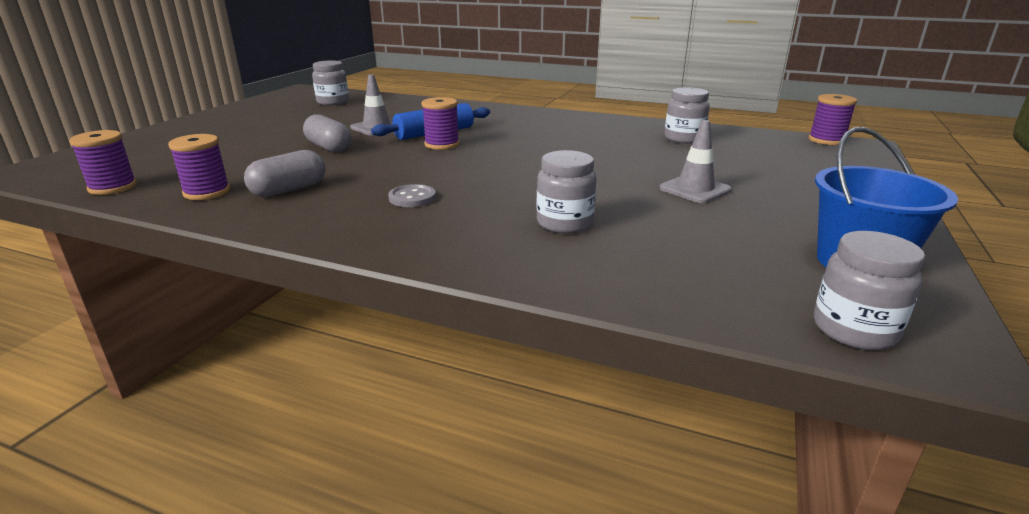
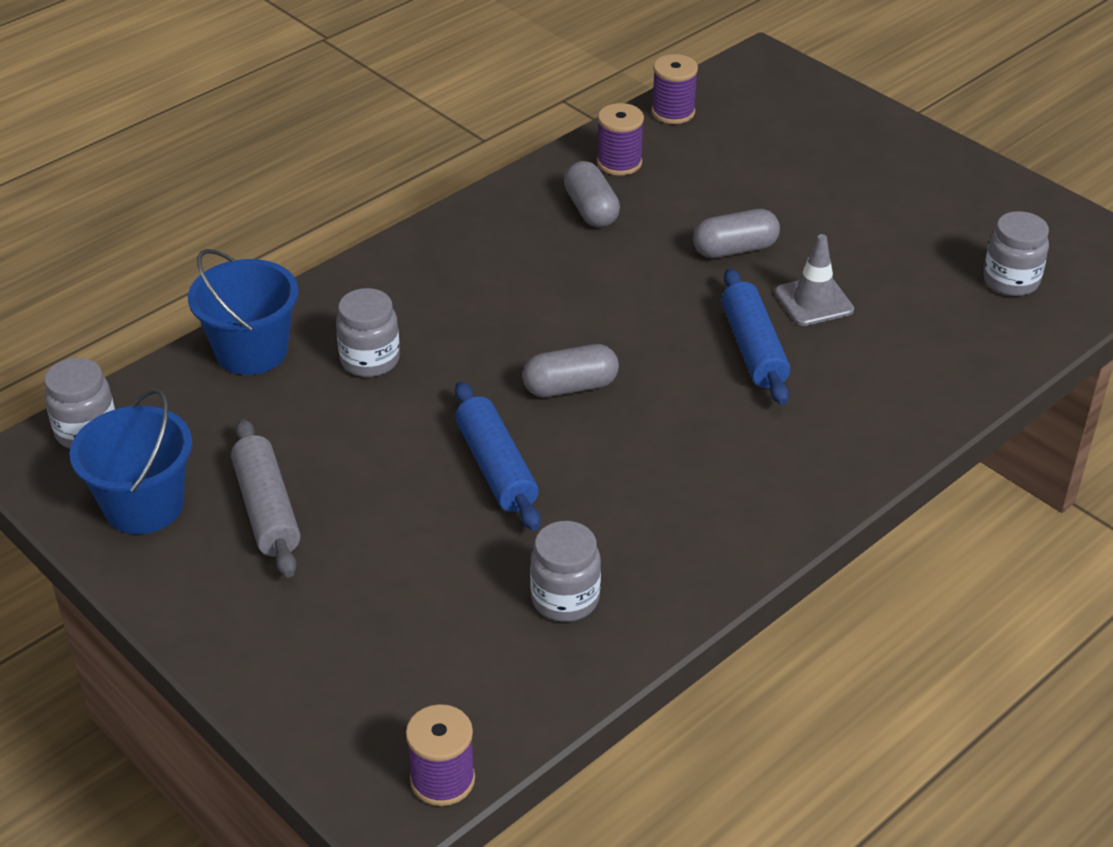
camera: 115 degrees right, 15 degrees up
grey button [388,184,436,207] -> none
purple spool [421,97,460,150] -> none
grey traffic cone [659,120,732,203] -> none
none -> blue bucket [188,249,298,375]
none -> grey rolling pin [231,419,301,577]
none -> blue rolling pin [455,382,541,531]
none -> grey capsule [523,344,619,397]

